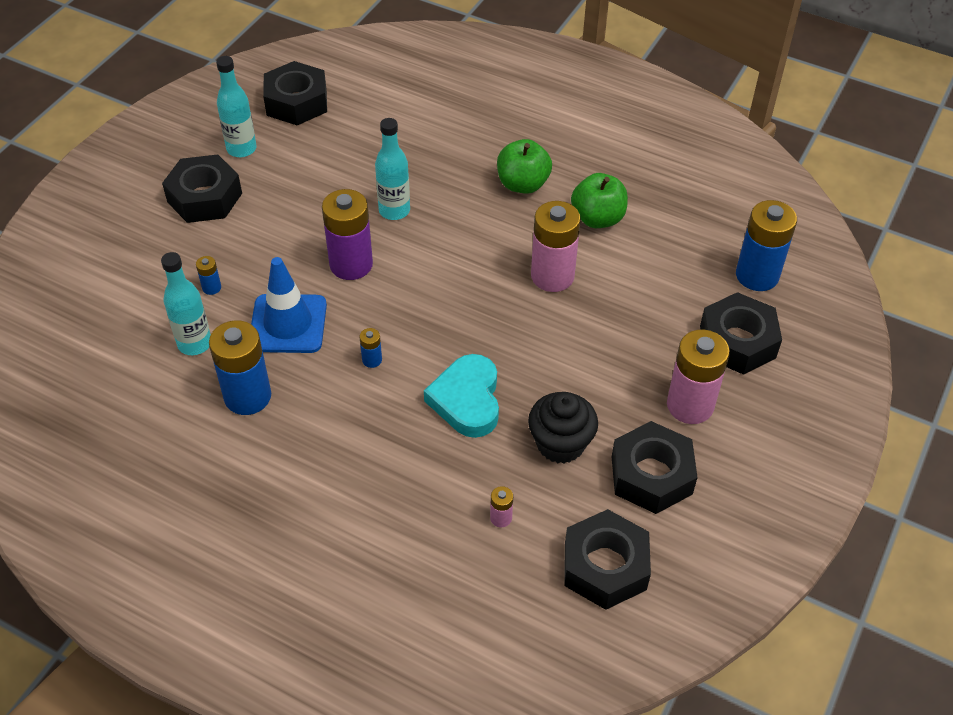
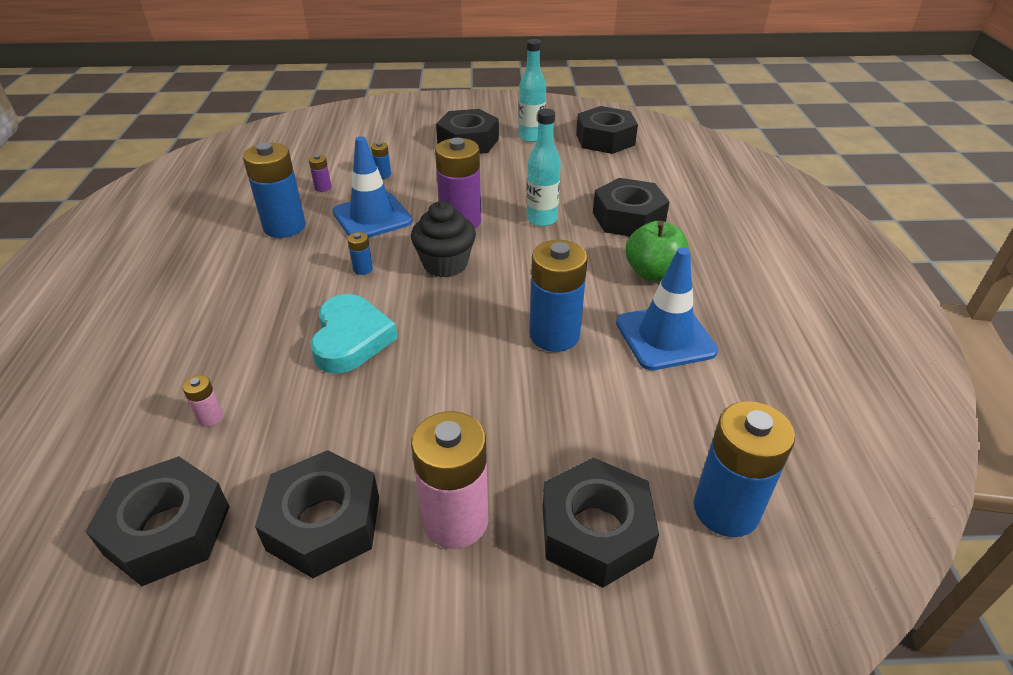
camera: 60 degrees right, 10 degrees down
turquoise bottle [161,252,211,355] -> purple battery [309,155,332,192]
turquoise heart [424,354,499,438] -> turquoise heart turned 120 degrees clockwise [311,294,398,374]
black cupcake [528,392,598,464] -> black cupcake moved to [411,201,476,278]
pink battery [531,201,581,292] -> blue battery [530,240,588,352]
green apple [571,173,628,228] -> blue traffic cone [616,247,718,370]
none -> black nut [593,178,670,236]

